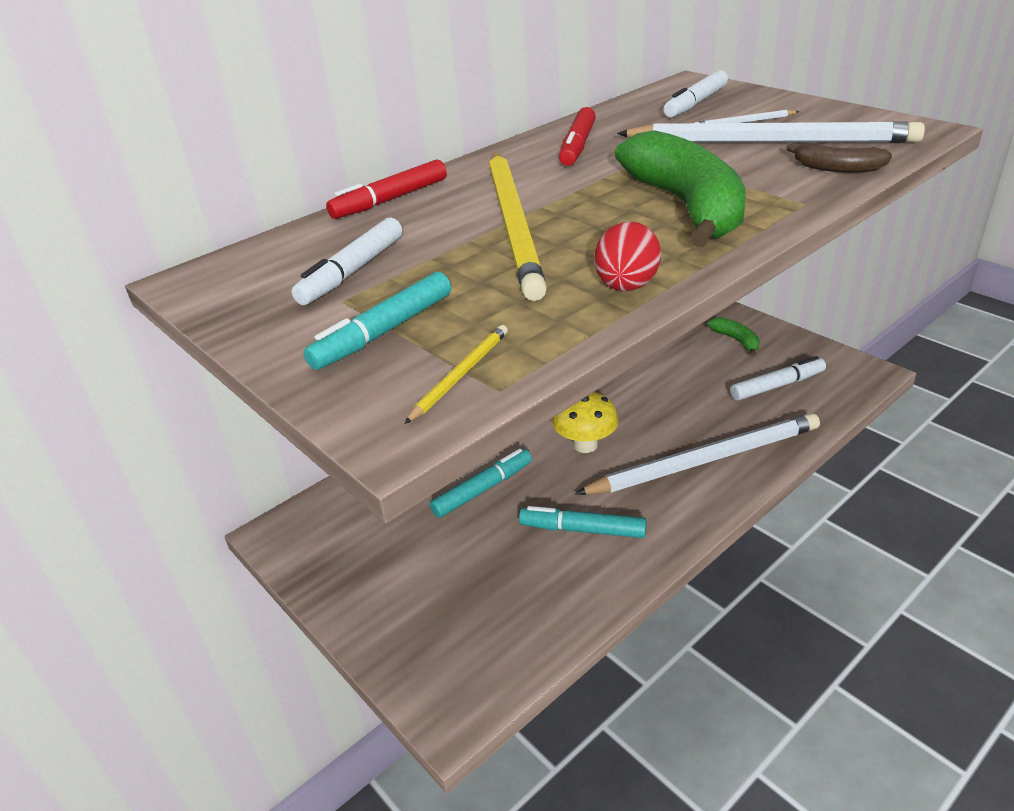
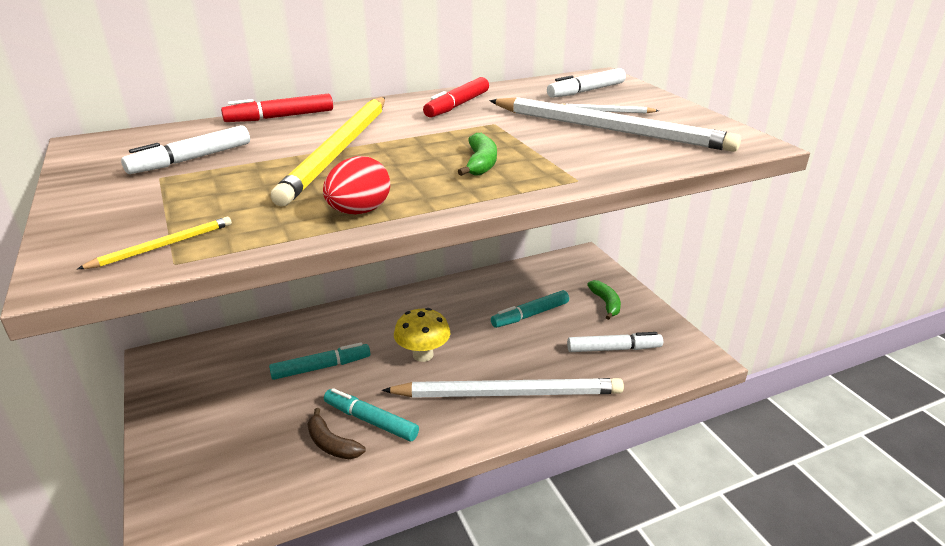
camera: 15 degrees right, 5 degrees down
turquoise marker [303,272,451,370] -> turquoise marker moved to [491,290,569,328]
green banana [615,130,746,247] -> green banana [458,133,497,176], size x0.46
brown banana [787,144,892,173] -> brown banana moved to [307,408,365,459]

